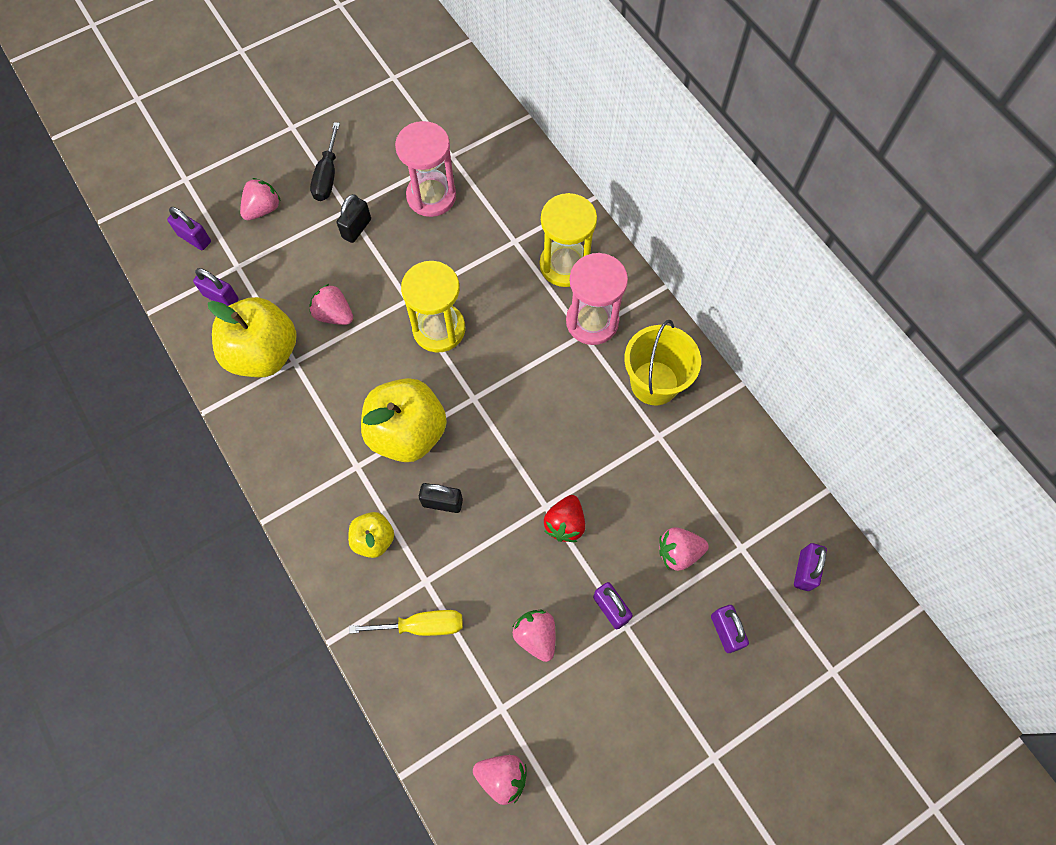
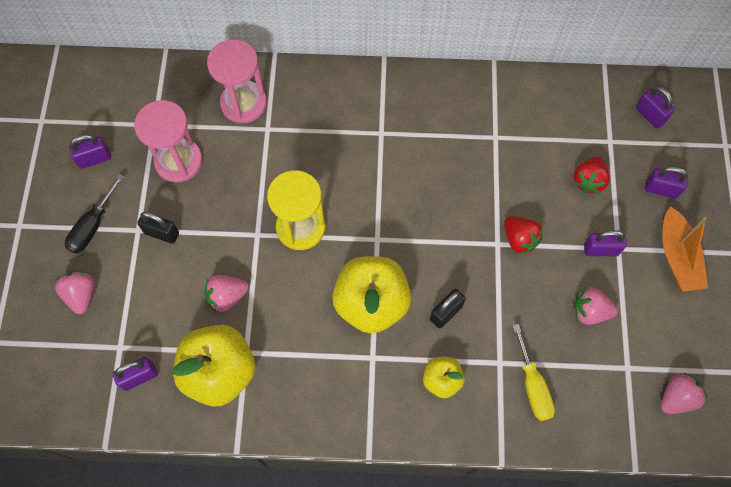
camera: 55 degrees left, 0 degrees up
purple padlock [167,207,211,250] -> purple padlock moved to [69,134,111,169]
black screwdriver [310,122,340,201] -> black screwdriver turned 75 degrees clockwise [65,174,124,254]
black padlock [337,194,371,243] -> black padlock turned 45 degrees counterclockwise [137,212,179,244]
yellow screwdriver [349,610,463,636] -> yellow screwdriver turned 135 degrees clockwise [513,324,555,421]
yellow hourglass [540,193,597,287] -> none
pink hourglass [566,253,628,345] -> pink hourglass moved to [207,39,267,123]
yellow bucket [624,320,701,405] -> none
pink strawberry [659,527,709,571] -> red strawberry [573,157,610,194]
none -> orange boat [662,206,708,292]

